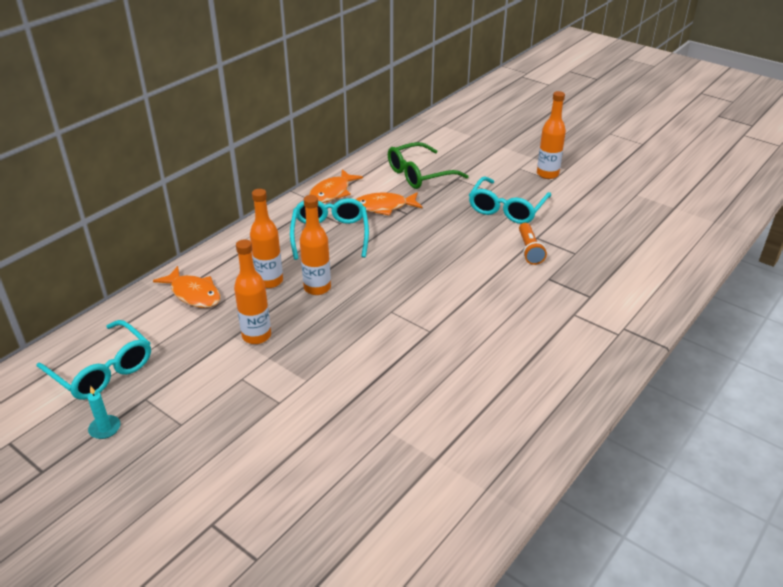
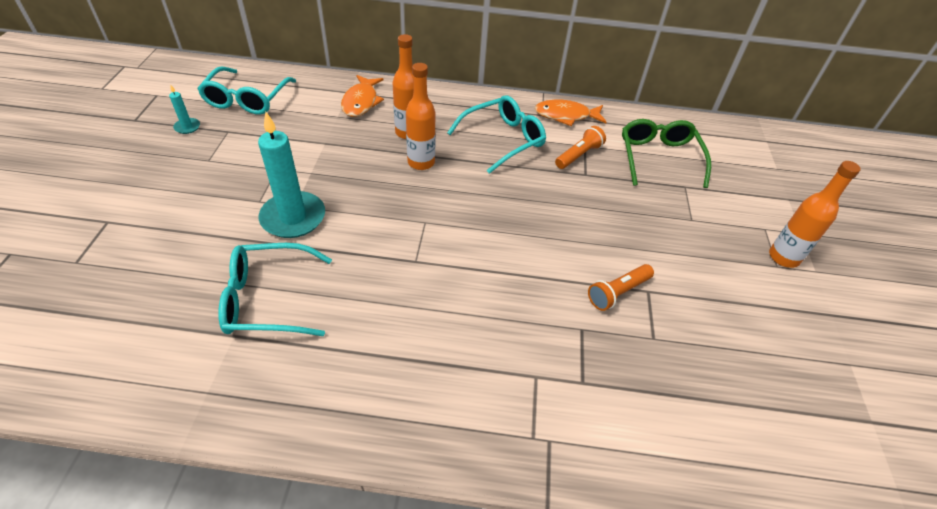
camera: 55 degrees right, 10 degrees up
orange bottle [234,239,271,344] -> none
orange fish [355,192,423,216] -> orange flashlight [555,126,606,169]
green glasses [388,142,468,189] -> green glasses turned 60 degrees clockwise [622,119,711,188]
turquoise glasses [469,177,551,224] -> turquoise glasses moved to [218,243,332,336]
none -> turquoise candle [258,111,325,238]

